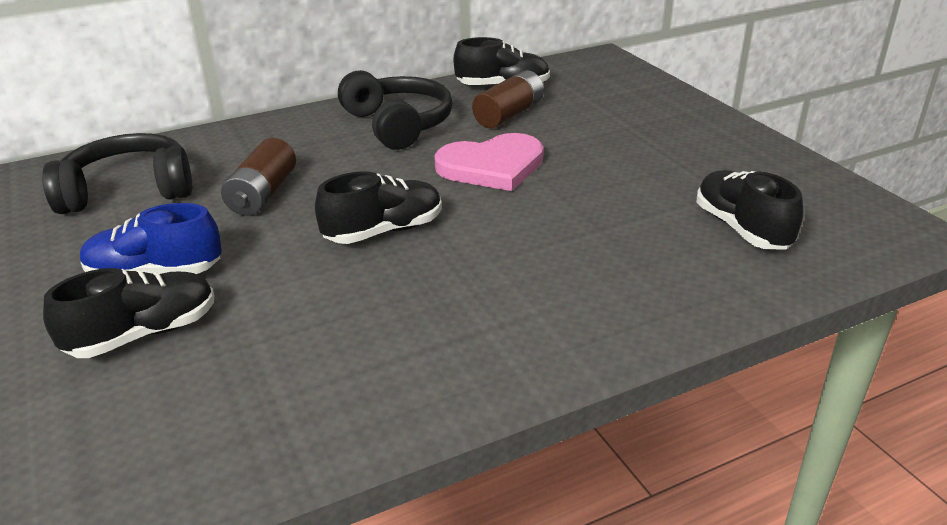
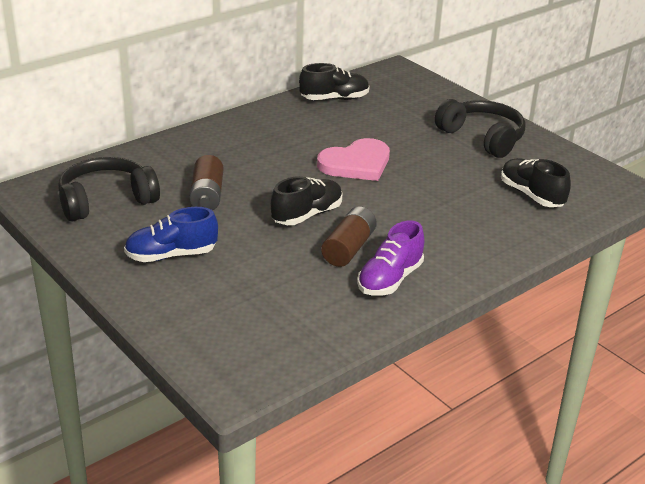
camera: 15 degrees left, 0 degrees up
black shoe [43,268,215,358] -> none
black headphones [338,70,453,150] -> black headphones moved to [435,99,525,158]
brown battery [472,70,544,128] -> brown battery moved to [321,206,377,267]
none -> purple shoe [357,221,424,295]

